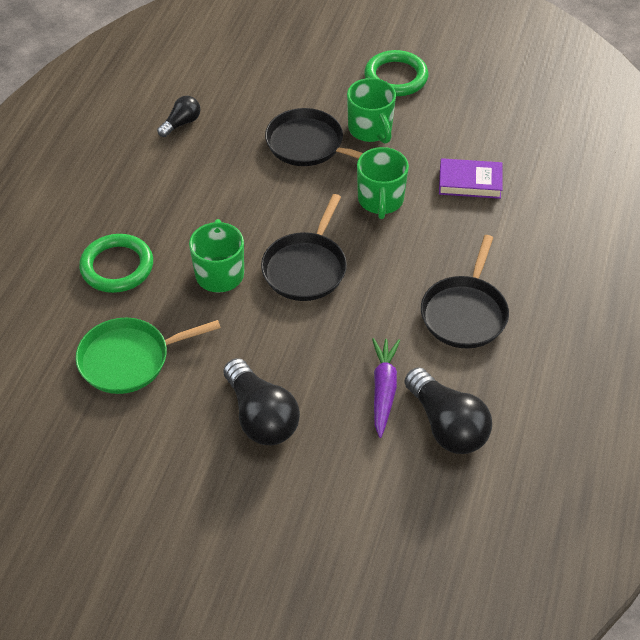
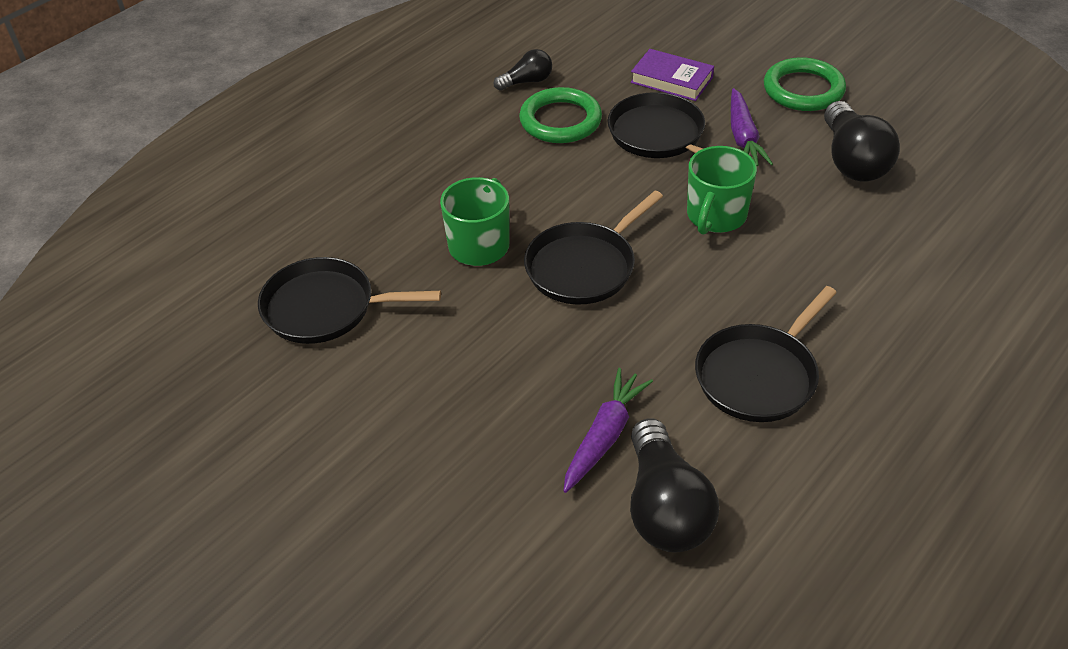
camera: 25 degrees right, 5 degrees down
green pan [76,318,221,394] -> black pan [258,257,441,344]
green ring [79,234,153,293] -> green ring moved to [519,87,602,143]
black light bulb [224,358,300,445] -> black light bulb moved to [824,101,900,182]
green mug [347,78,396,144] -> purple carrot [731,88,773,166]
purple book [439,158,502,199] -> purple book moved to [631,49,714,101]

